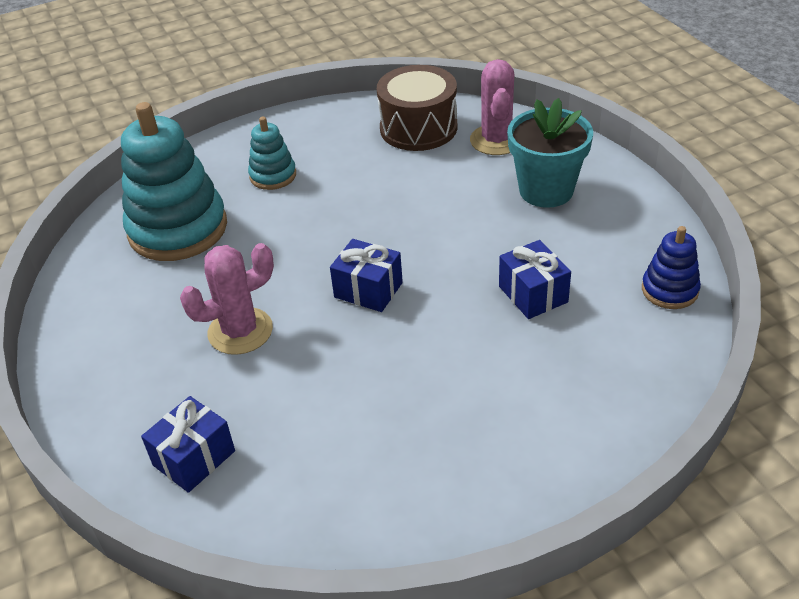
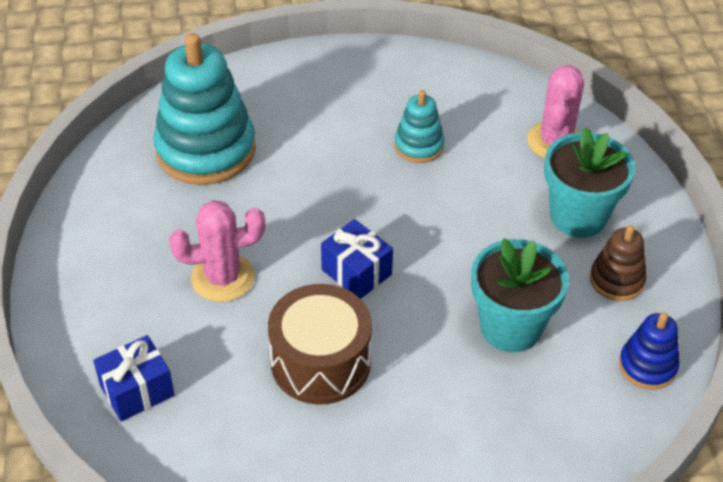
camera: 15 degrees right, 5 degrees up
turquoise stacking toy [248,117,296,190] -> turquoise stacking toy moved to [394,90,445,163]
brown drum [377,65,457,151] -> brown drum moved to [268,284,372,405]
blue gift [499,240,571,319] -> turquoise flower pot [471,238,569,352]
none -> brown stacking toy [590,225,647,301]

